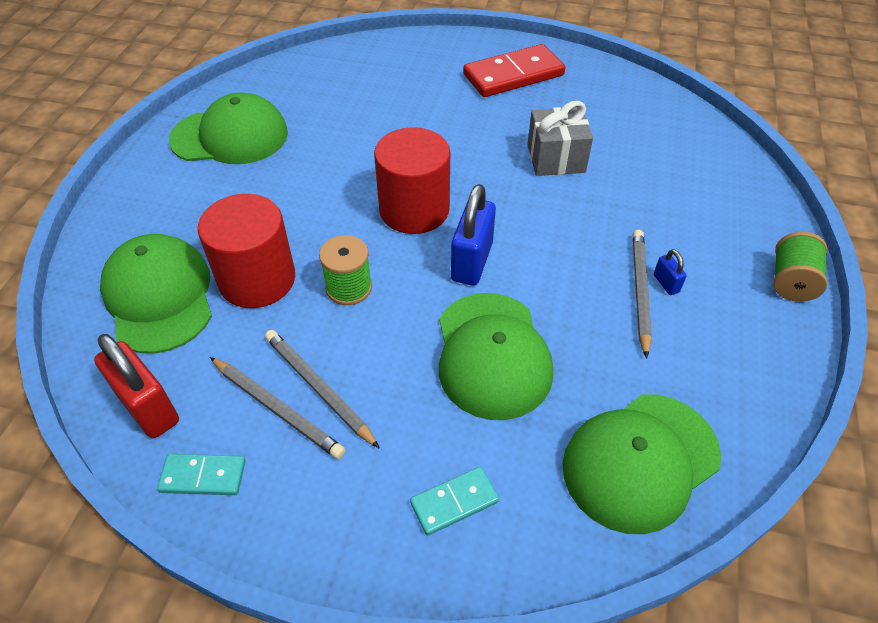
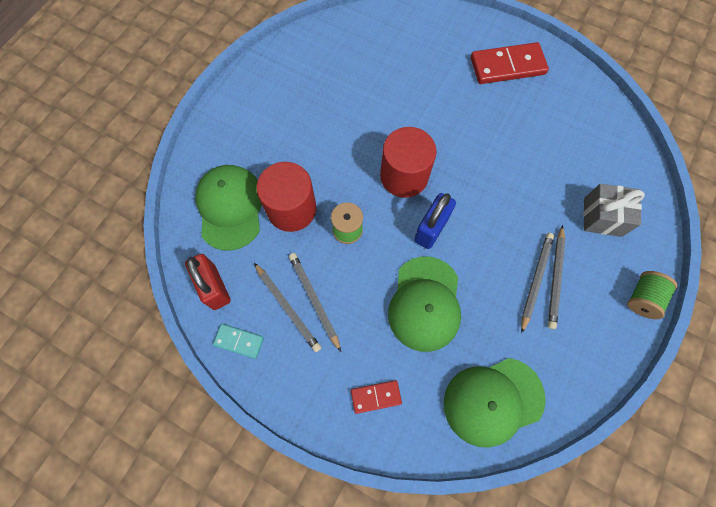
camera: 15 degrees right, 20 degrees up
green cap [169,92,288,164] -> none
turquoise domino [410,467,499,536] -> red domino [351,380,402,414]
grey gift [527,101,593,176] -> grey gift moved to [583,184,645,237]
blue padlock [654,249,687,295] -> grey pencil [548,225,565,329]

